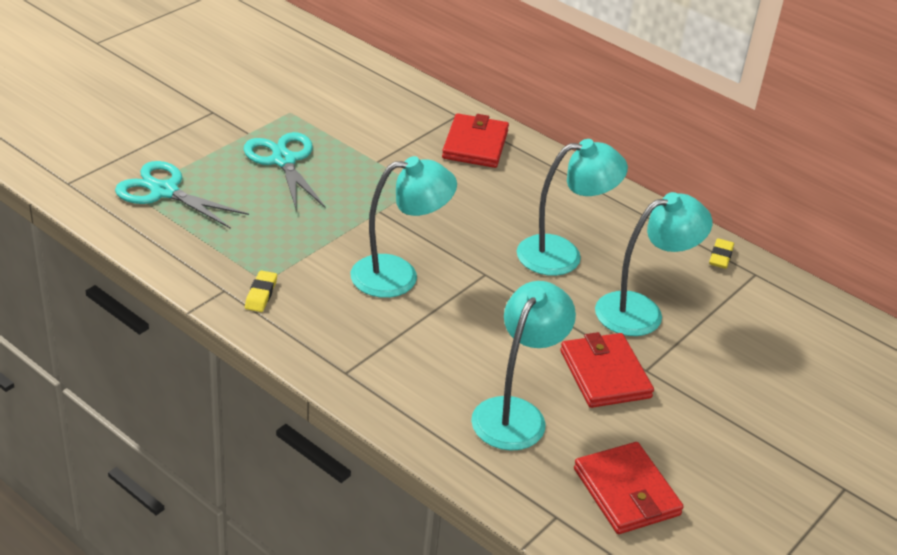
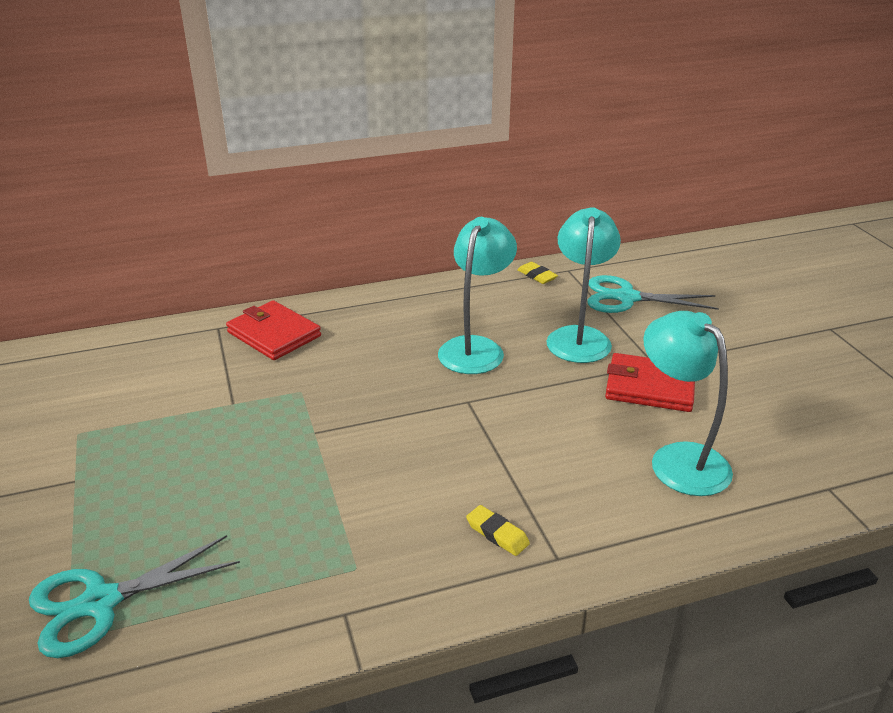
camera: 55 degrees left, 5 degrees down
turquoise scissors [244,132,326,212] -> turquoise scissors moved to [587,275,719,313]
yellow eraser [245,270,277,312] -> yellow eraser moved to [466,505,530,556]
turquoise lamp [351,156,457,298] -> none
red wallet [574,442,684,534] -> none

